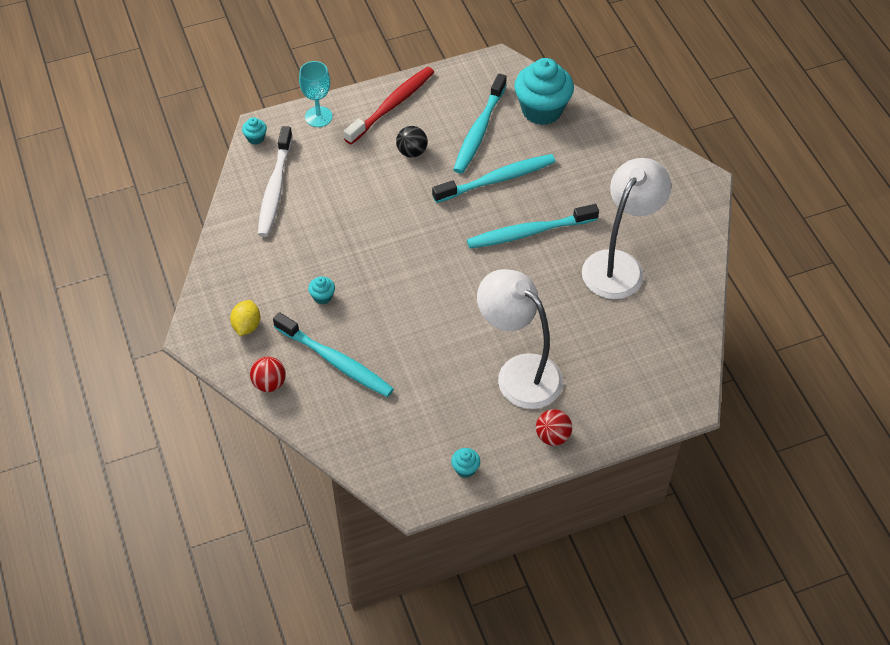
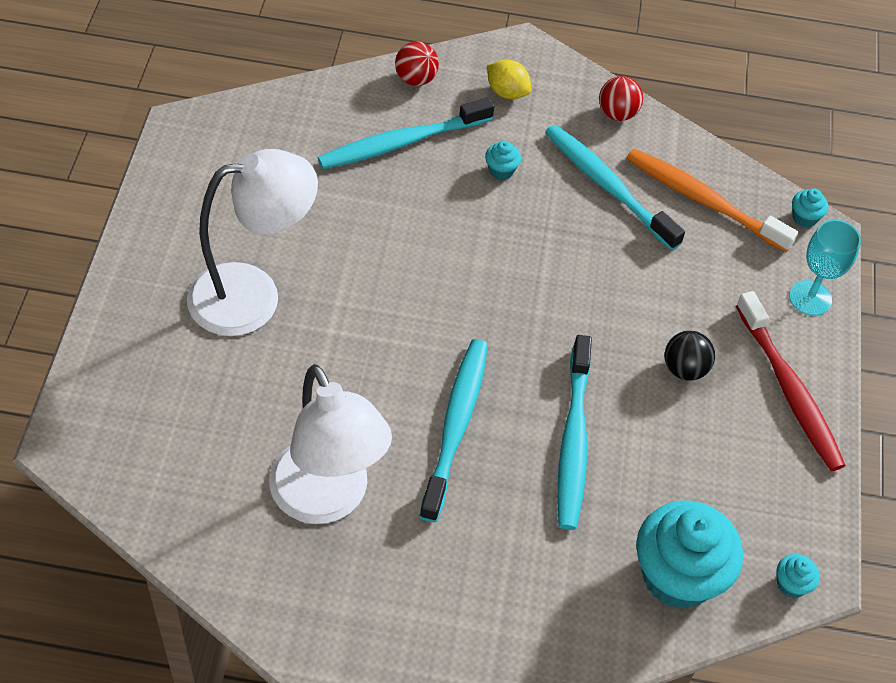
camera: 115 degrees right, 0 degrees up
white toothbrush [258,126,293,237] -> orange toothbrush [626,149,798,252]
turquoise cupcake [451,448,480,478] -> turquoise cupcake moved to [777,554,820,598]
turquoise toothbrush [453,73,507,174] -> turquoise toothbrush moved to [545,124,685,251]
red ball [536,409,572,446] -> red ball moved to [599,76,643,121]

